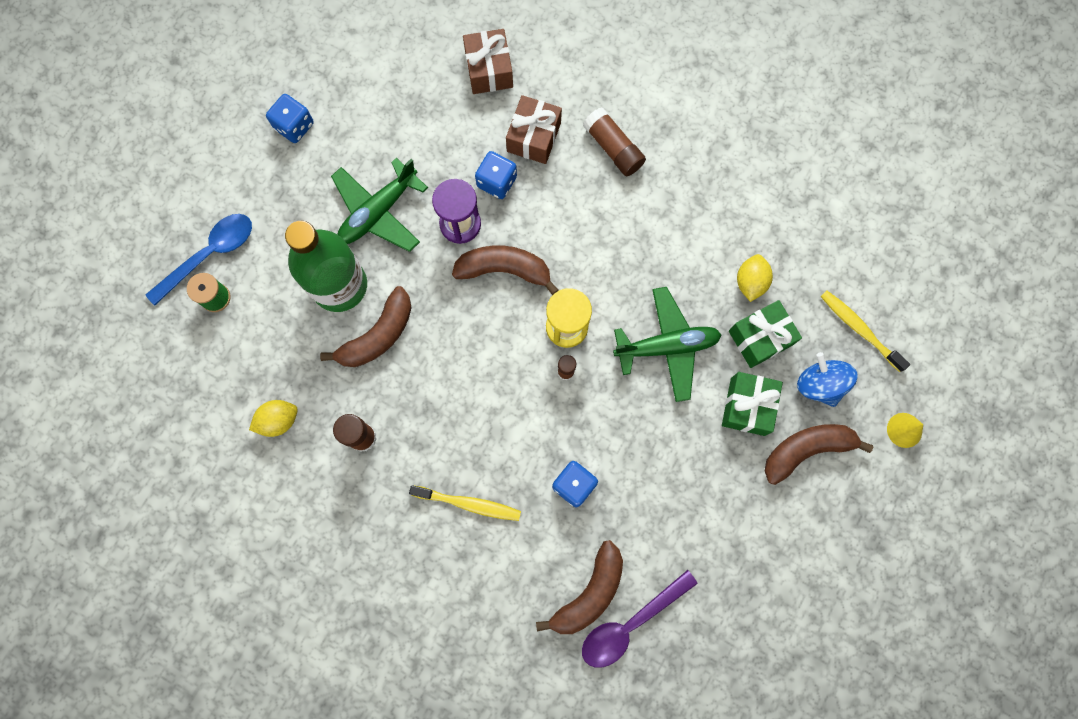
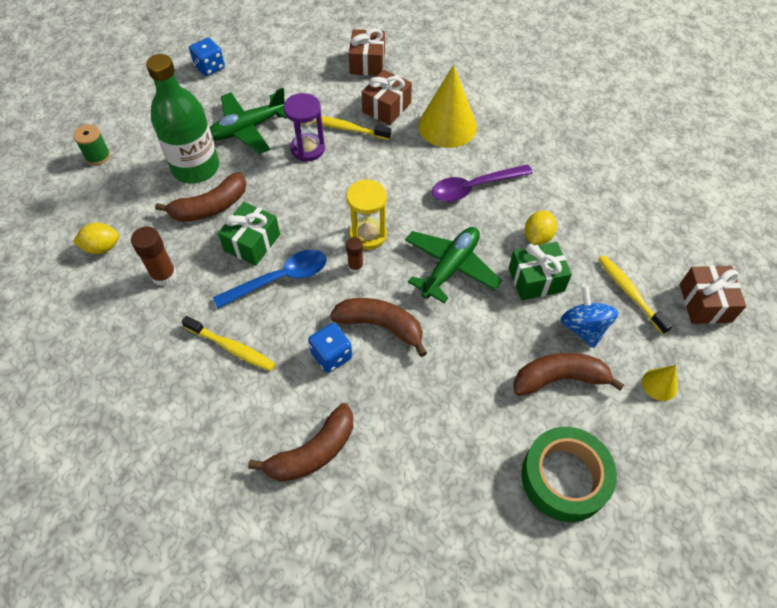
camera: 15 degrees right, 20 degrees down
blue spoon [145,214,252,306] -> blue spoon moved to [213,250,327,308]
brown banana [452,246,558,295] -> brown banana moved to [330,298,427,357]
blue dice [475,151,517,199] -> yellow toothbrush [313,116,391,140]
purple spoon [582,570,698,668] -> purple spoon moved to [431,164,533,202]
brown glue stick [583,107,646,176] -> yellow cone [418,65,477,148]
green plane [613,287,722,402] -> green plane turned 60 degrees counterclockwise [405,227,502,303]
green gift [722,372,783,436] -> green gift moved to [218,202,280,266]
none -> green tape [521,427,617,522]
none -> brown gift [680,265,746,324]

